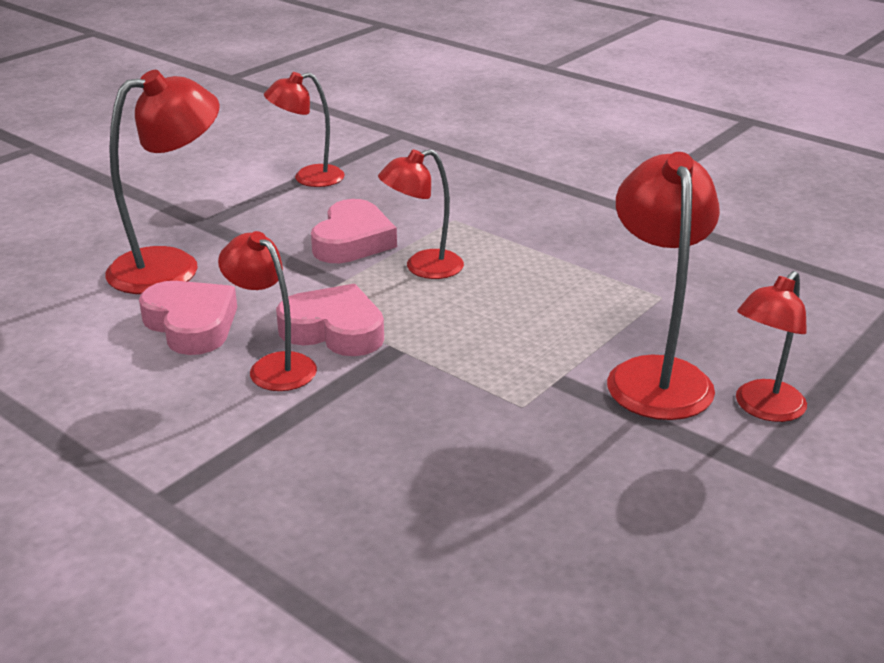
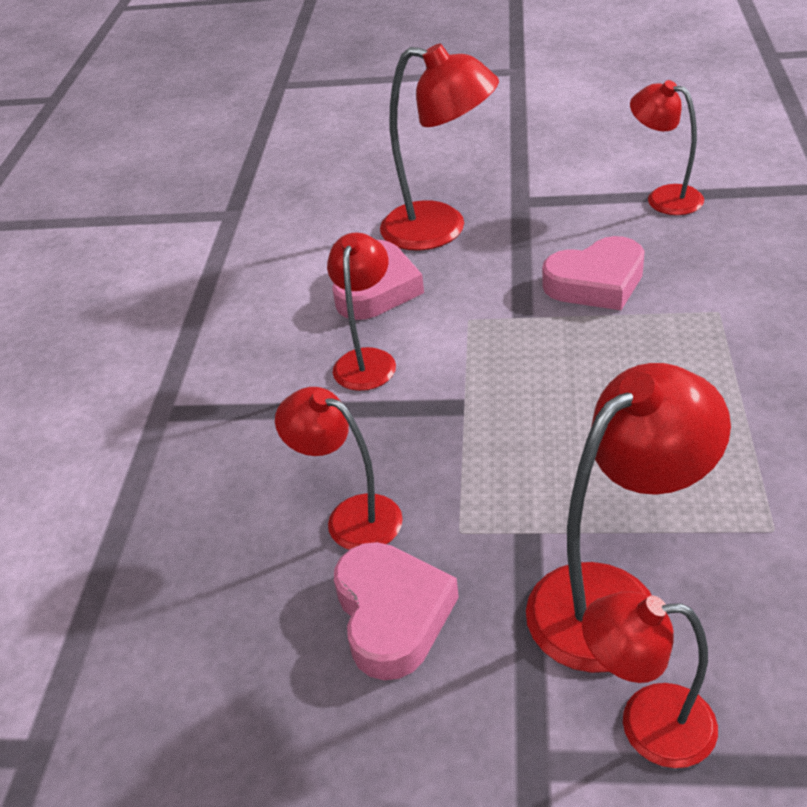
camera: 60 degrees right, 10 degrees up
pink heart [276,284,384,356] -> pink heart moved to [334,542,459,680]
red lamp [378,149,464,279] -> red lamp moved to [275,387,403,550]

